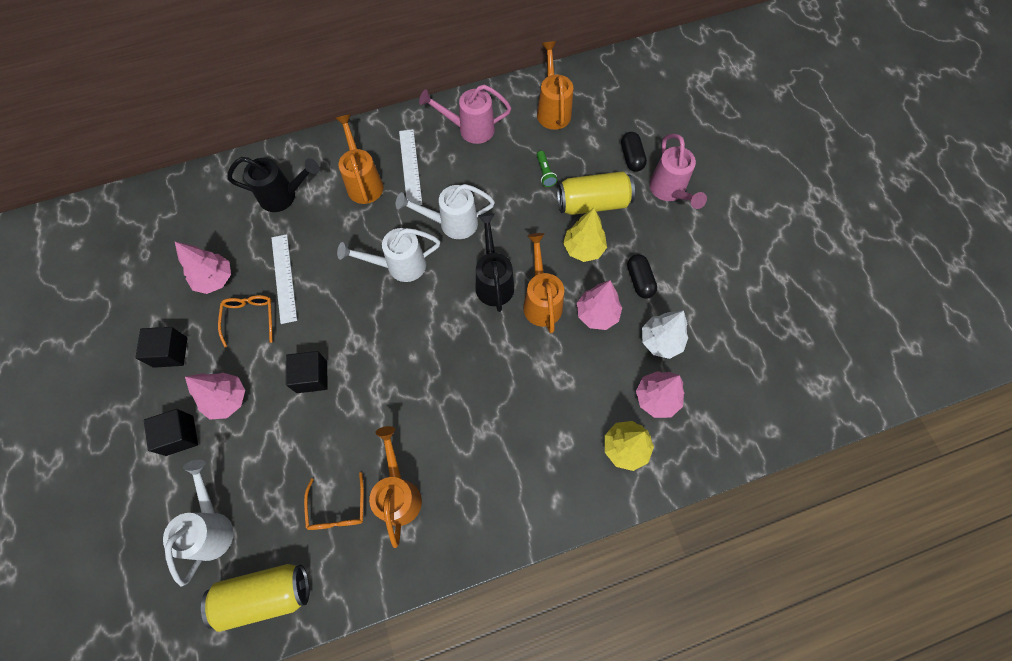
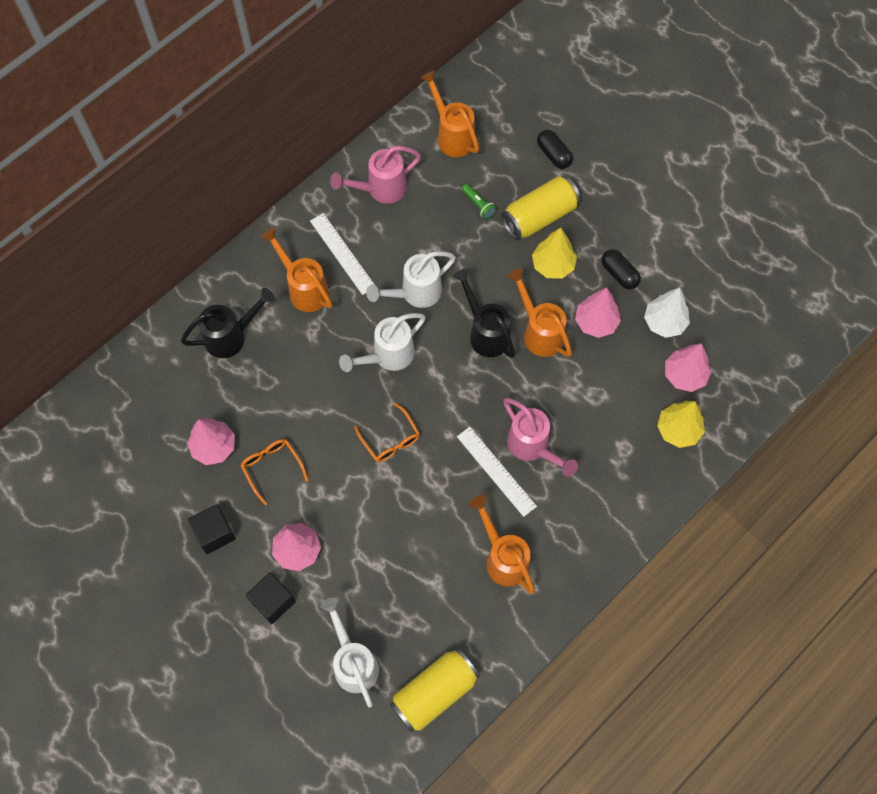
camera: 25 degrees left, 0 degrees up
white ruler [271,234,297,324] -> white ruler moved to [457,427,537,517]
black cube [286,351,328,393] -> none
orange glasses [304,472,364,530] -> orange glasses moved to [354,403,420,462]
pink watering can [649,134,707,209] -> pink watering can moved to [503,398,578,477]

